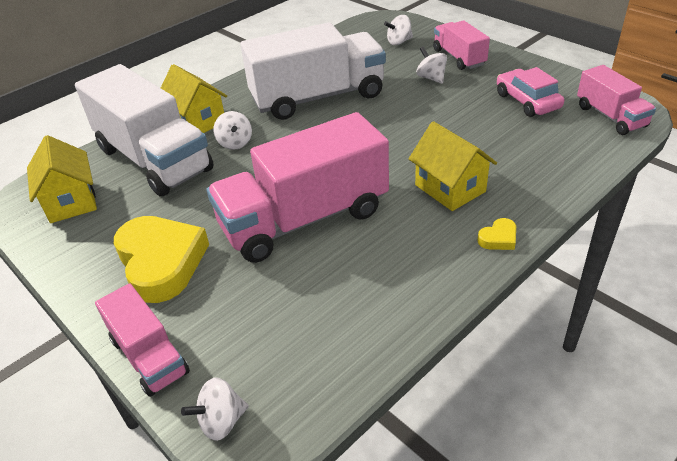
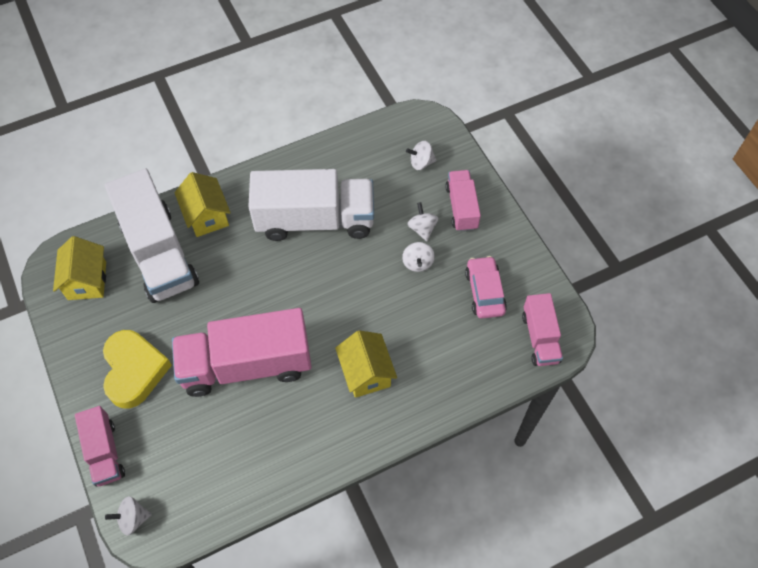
camera: 15 degrees right, 20 degrees up
white spinning top [213,111,252,150] -> white spinning top moved to [402,242,435,272]
yellow heart [477,218,516,250] -> none

